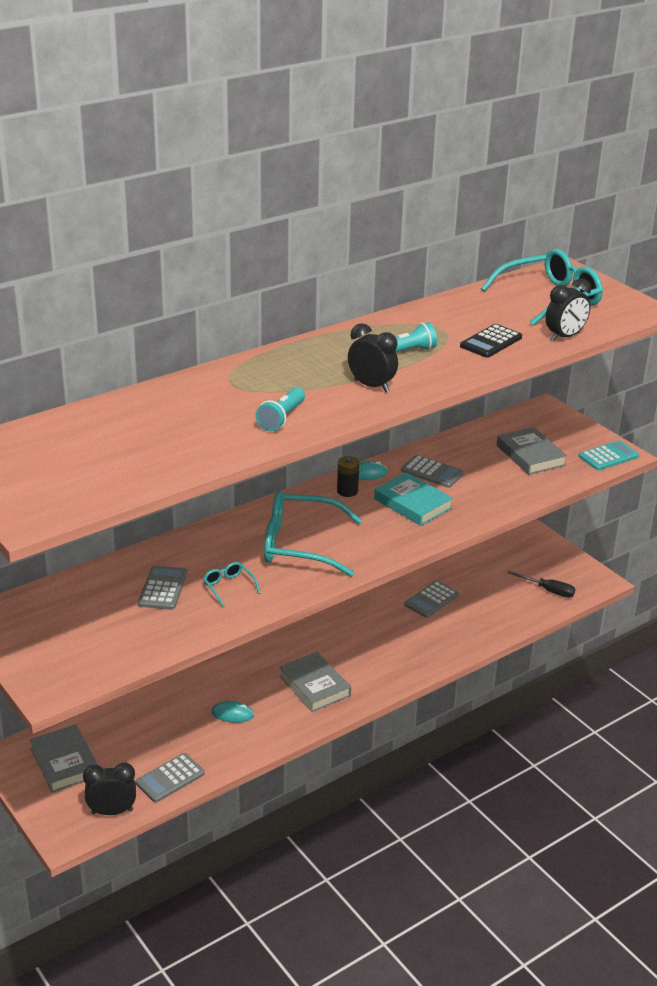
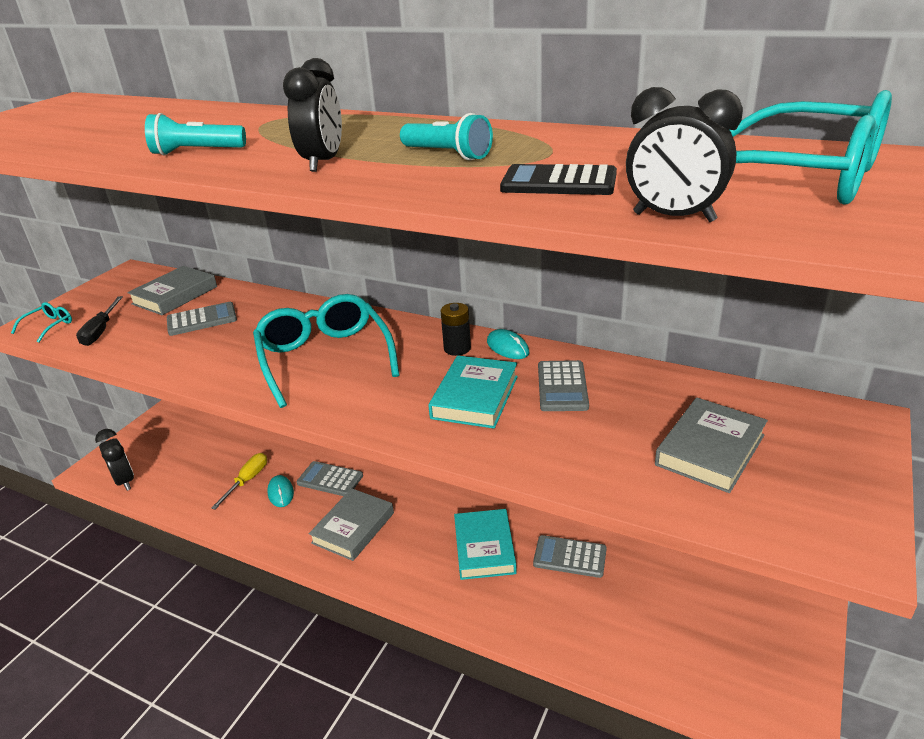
camera: 65 degrees right, 0 degrees up
grey book [30,724,98,793] -> grey book moved to [127,266,217,315]
grey calculator [135,753,205,803] -> grey calculator moved to [297,461,363,496]
turquoise glasses [203,562,260,607] -> turquoise glasses moved to [11,302,72,343]
black screwdriver [507,571,575,598] -> black screwdriver moved to [76,296,123,346]
turquoise calculator [579,440,639,470] -> none
none -> yellow screwdriver [211,453,267,510]
none -> turquoise book [454,509,517,580]

